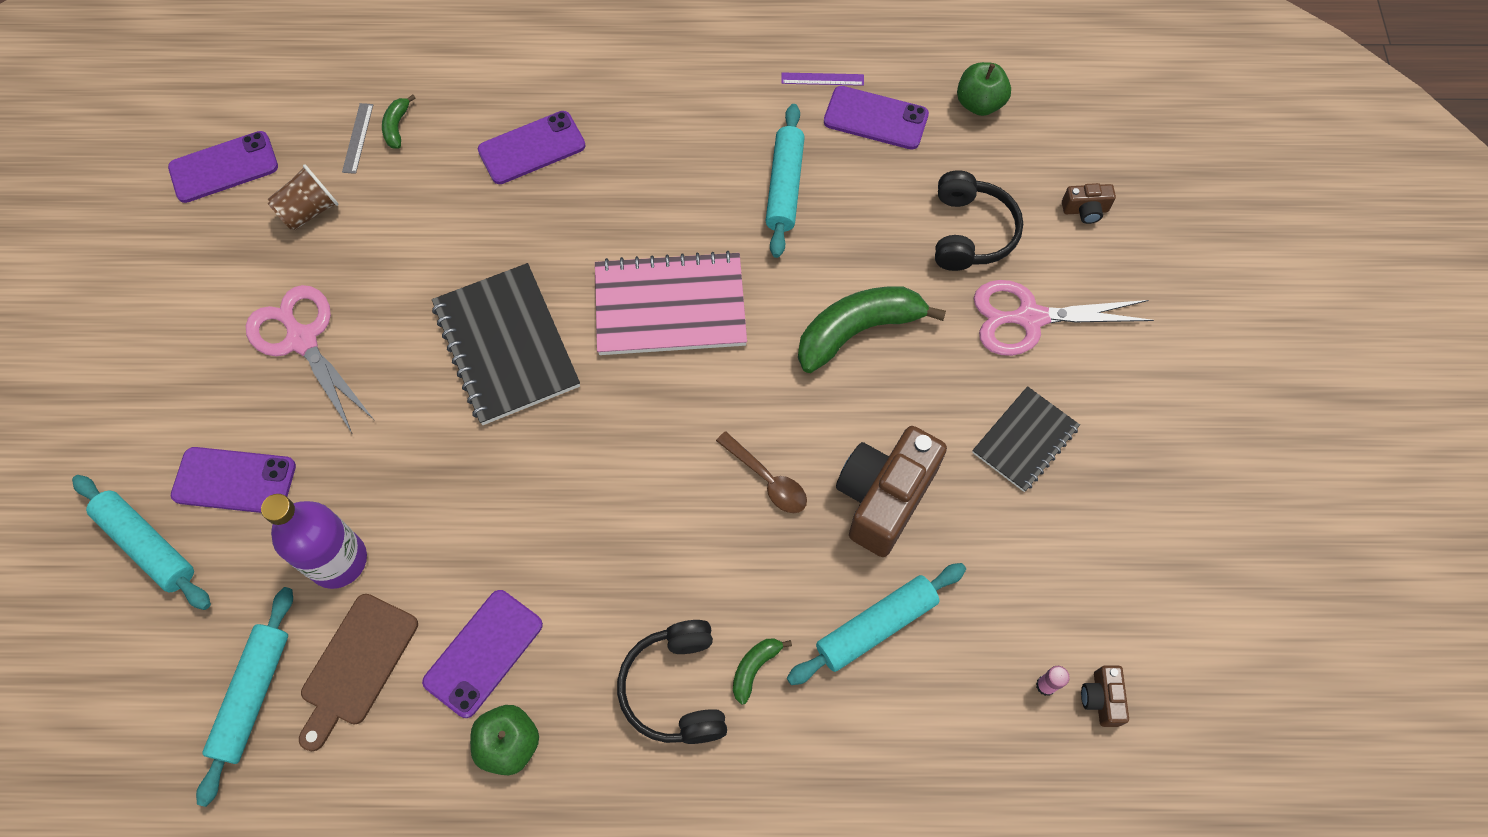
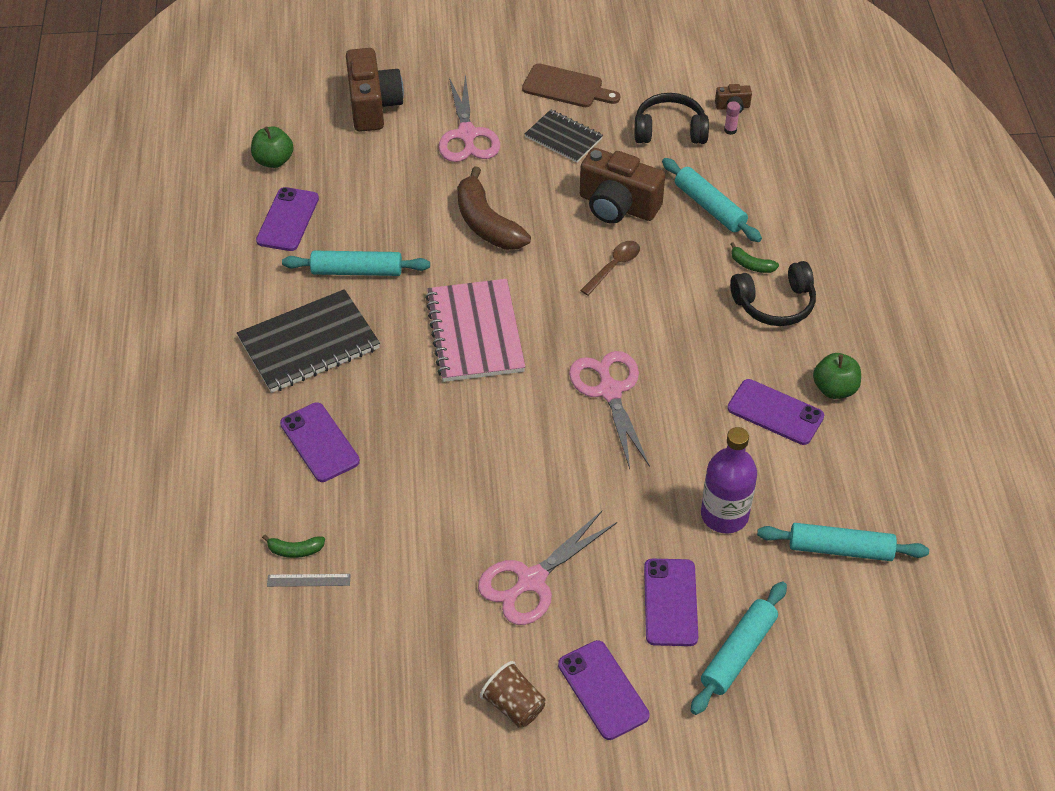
camera: 95 degrees left, 15 degrees down
purple phone [168,131,278,203] -> purple phone moved to [558,640,650,740]
brown cup [268,164,339,230] -> brown cup moved to [480,661,546,728]
brown cutting board [299,594,418,751] -> brown cutting board moved to [522,63,620,107]
black notebook [432,263,580,425] -> black notebook moved to [237,289,380,393]
purple ruler [781,72,864,86] -> none
green banana [798,286,946,373] -> brown banana [457,166,531,250]
black headphones [935,170,1023,271] -> black headphones moved to [634,93,709,144]
brown camera [1062,183,1116,224] -> brown camera [346,48,404,132], size x2.24
none -> pink scissors [569,351,650,469]

